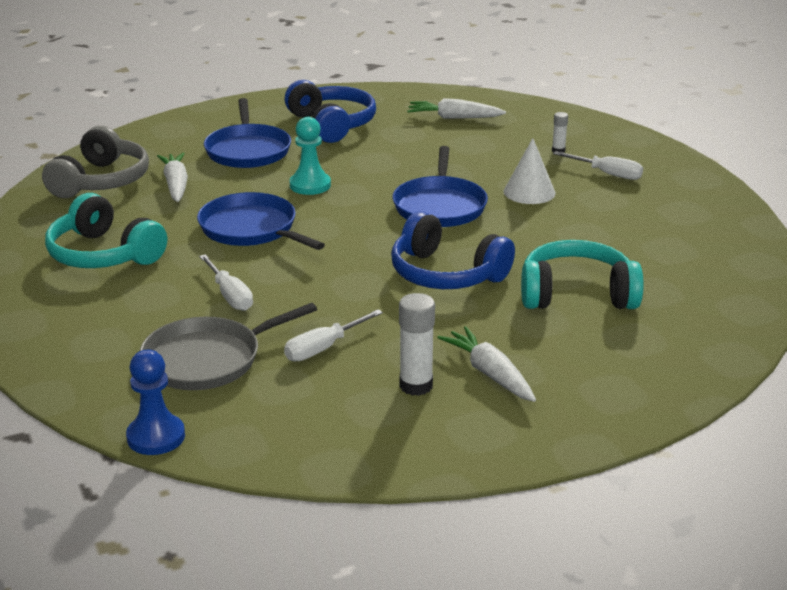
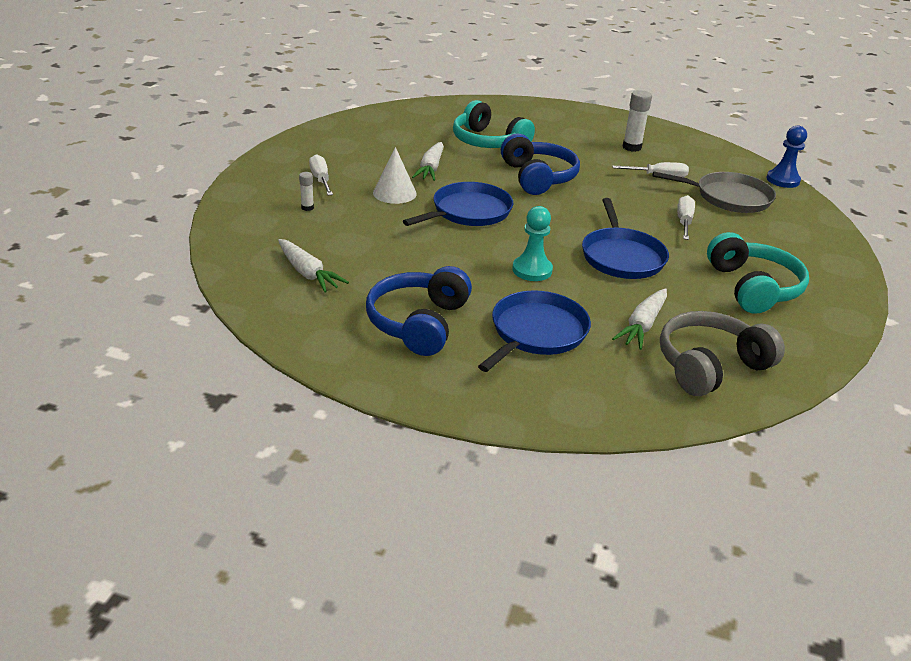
camera: 140 degrees left, 5 degrees up
white carrot [438,326,536,402] -> white carrot moved to [412,142,444,181]

